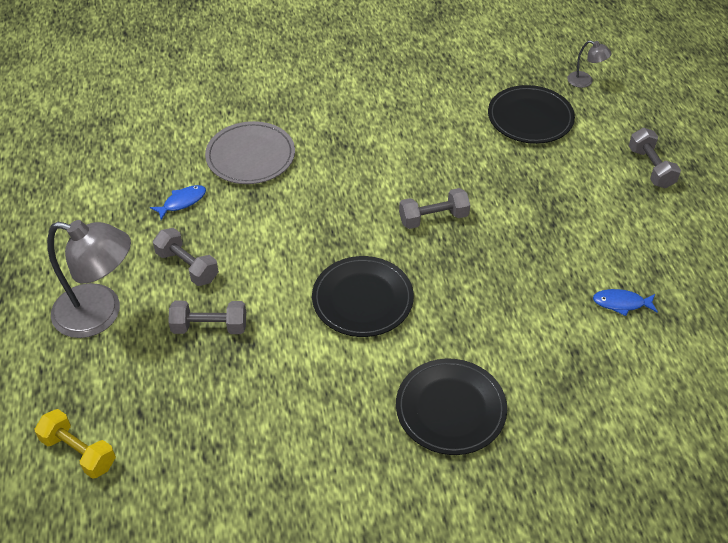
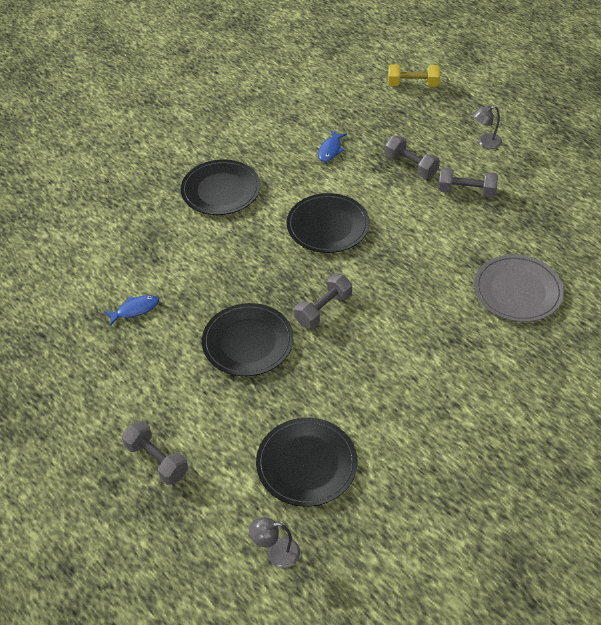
camera: 150 degrees right, 0 degrees up
grey lamp [47,220,131,338] -> grey lamp [473,105,502,149], size x0.45
blue fish [150,185,206,220] -> blue fish moved to [318,130,347,162]
grey dumbbell [168,301,246,334] -> grey dumbbell turned 75 degrees clockwise [385,135,440,178]
none -> black plate [202,303,294,376]

